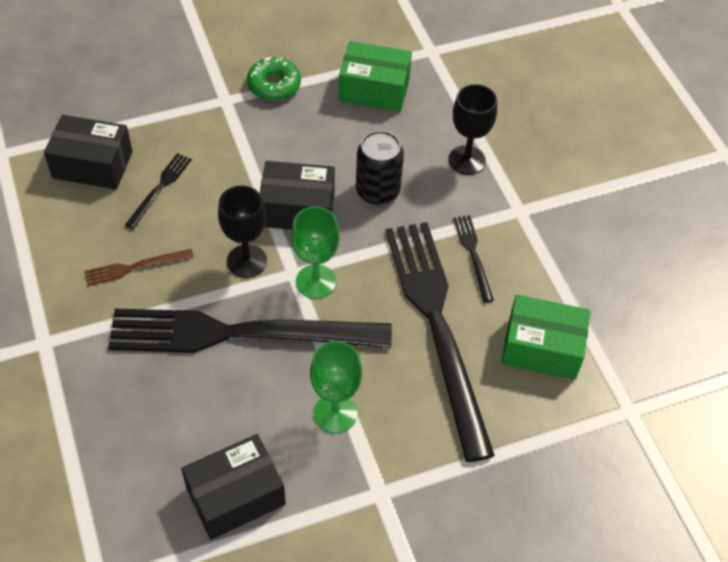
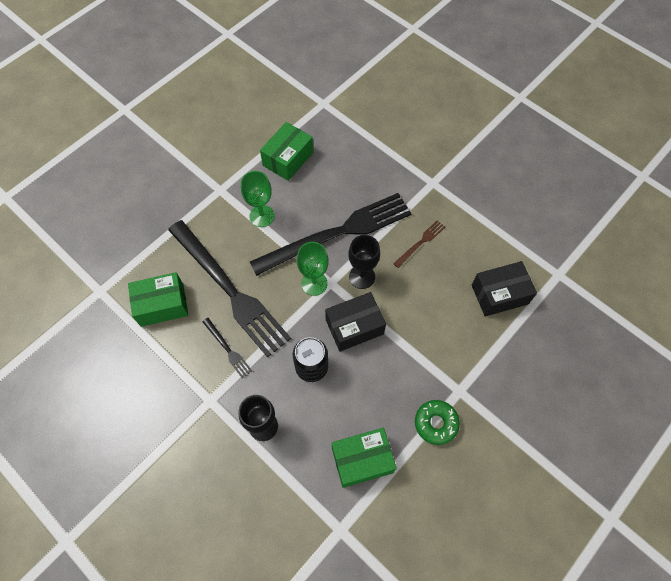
camera: 155 degrees right, 10 degrees up
black fork [125,153,192,229] -> none
black box [181,434,286,540] -> green box [260,122,313,181]

